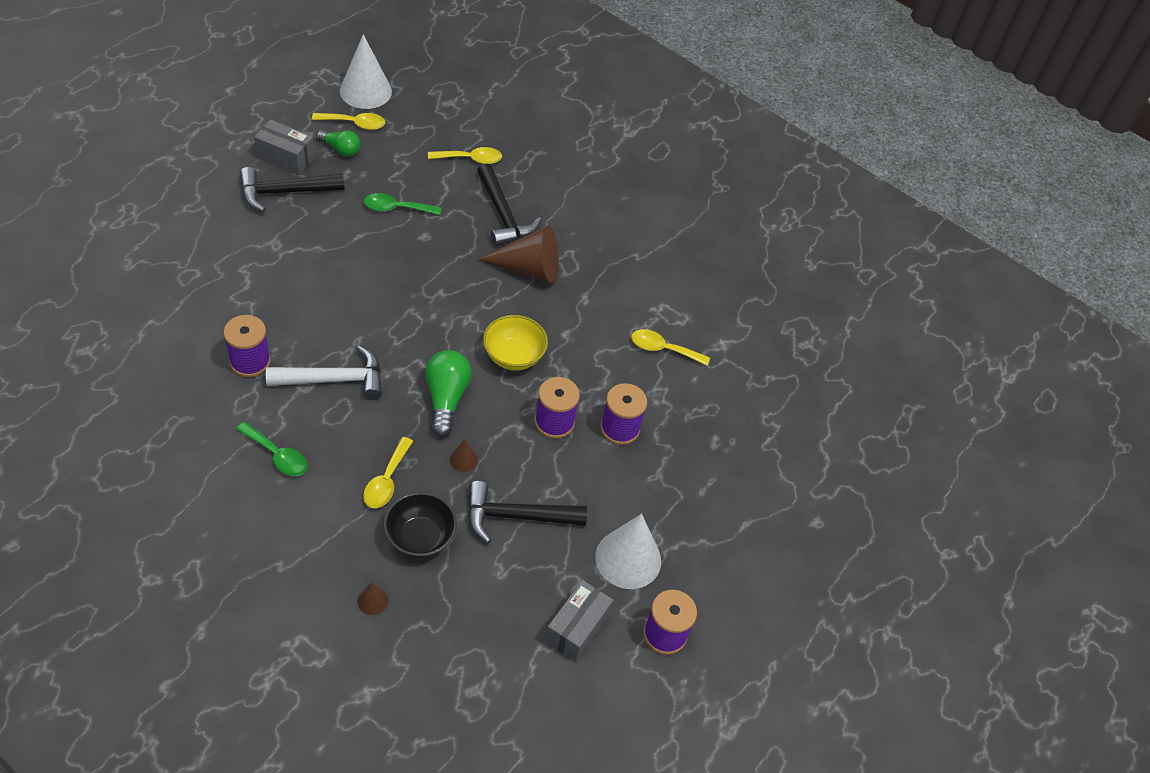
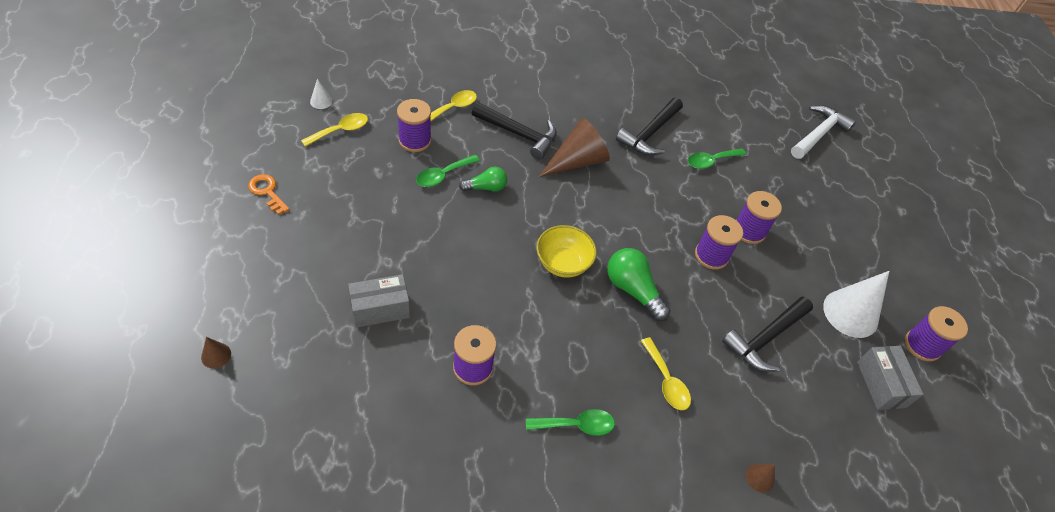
camera: 40 degrees left, 0 degrees up
black hammer [239,167,345,212] -> black hammer moved to [616,98,683,155]
grey box [254,119,315,175] -> grey box moved to [348,274,410,328]
white hammer [266,345,382,400] -> white hammer moved to [791,105,856,159]
green light bulb [316,130,360,156] -> green light bulb moved to [459,167,507,192]
white cone [340,34,392,109] -> white cone [310,79,332,109], size x0.44
black bowl [384,492,457,558] -> none
brown cone [450,440,478,472] -> brown cone moved to [201,337,231,369]
yellow bowl [483,315,548,370] -> yellow bowl moved to [537,225,597,278]
yellow spoon [631,329,710,366] -> green spoon [688,148,746,169]
none -> orange key [248,174,290,215]
none -> purple spool [397,99,431,152]

